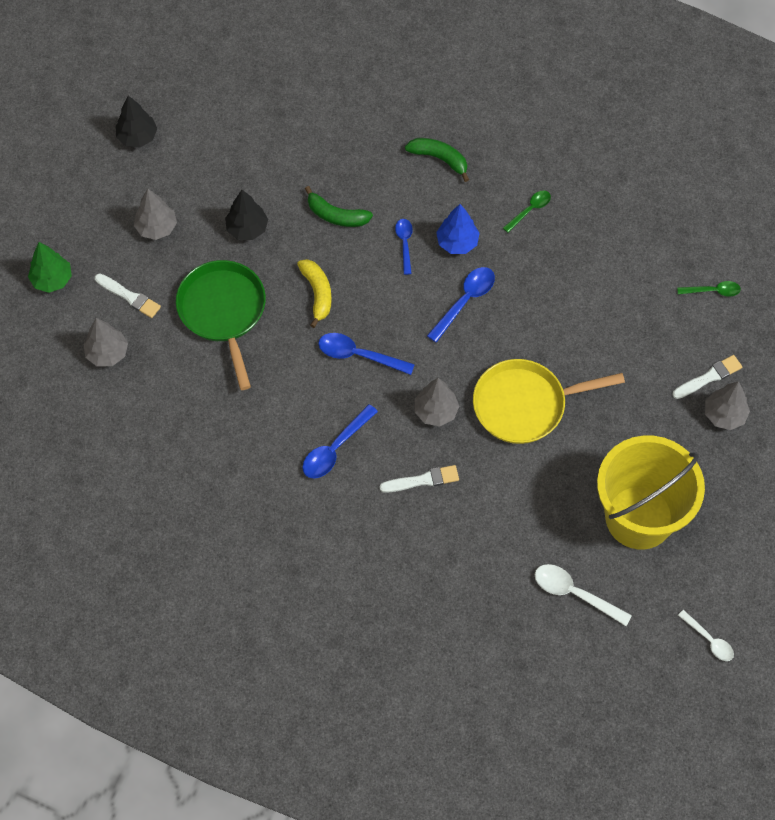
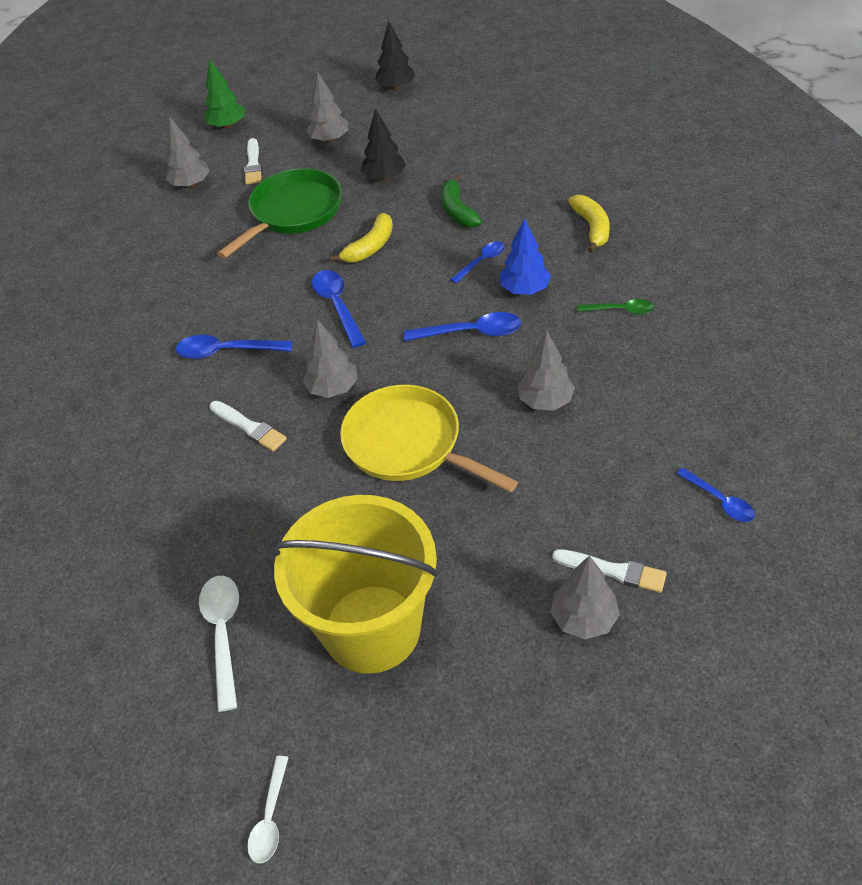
camera: 55 degrees right, 15 degrees down
green banana [405,138,469,182] -> yellow banana [568,195,610,253]
green spoon [677,281,741,297] -> blue spoon [676,468,755,522]
none -> grey tree [518,331,575,411]

